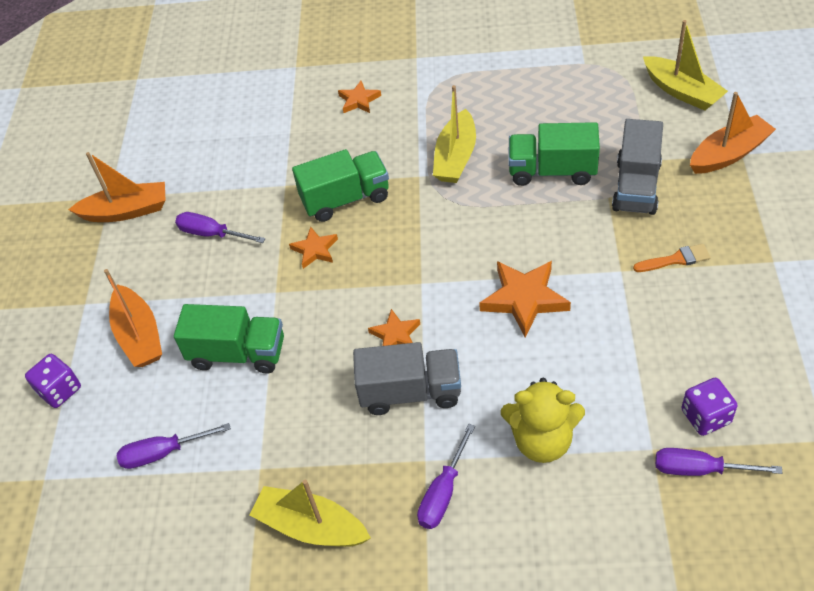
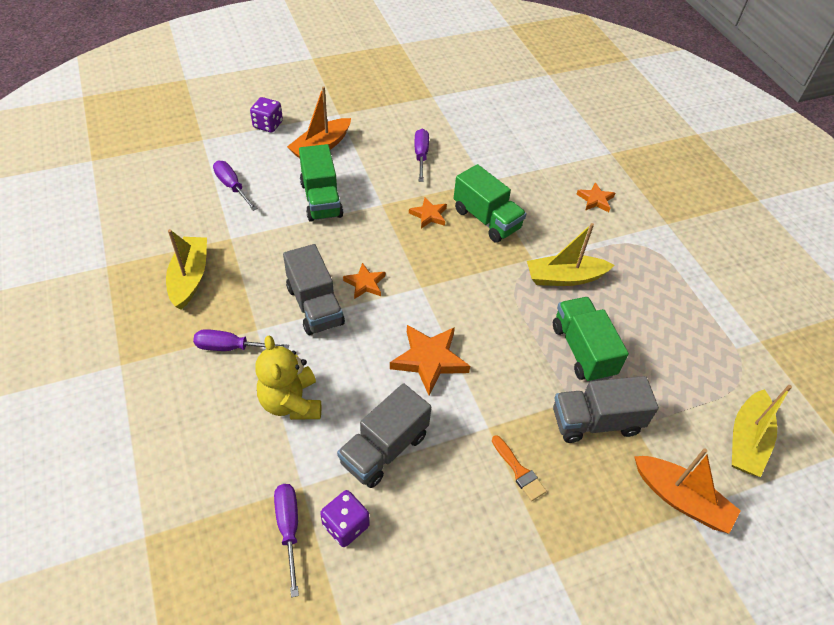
camera: 60 degrees right, 0 degrees up
orange boat [68,152,166,222] -> none
none -> grey truck [337,383,431,488]

